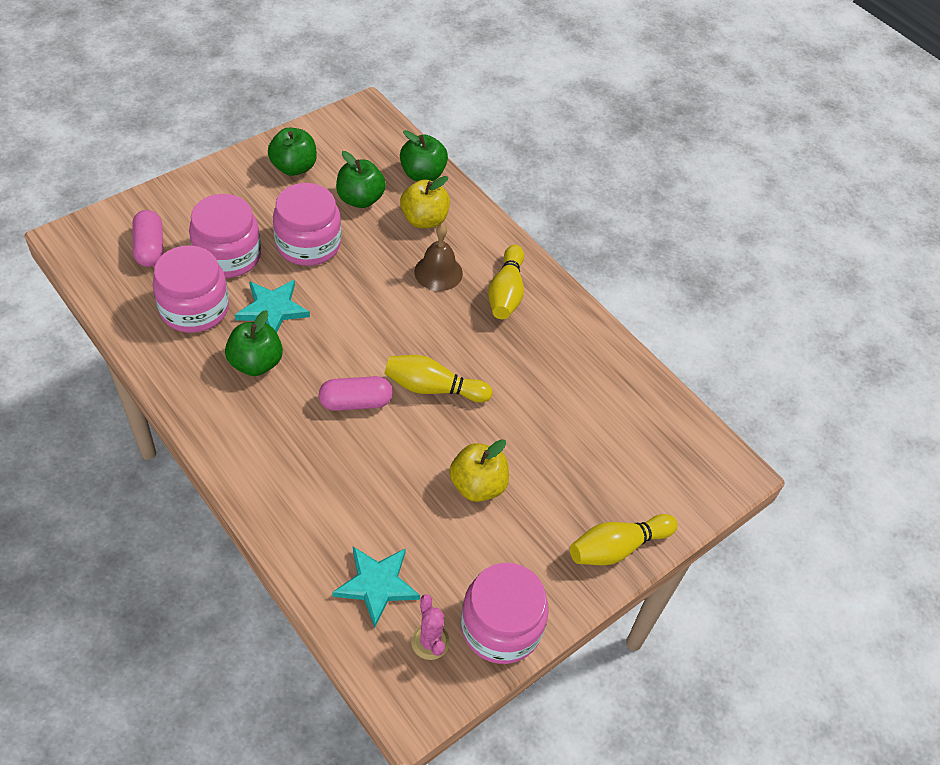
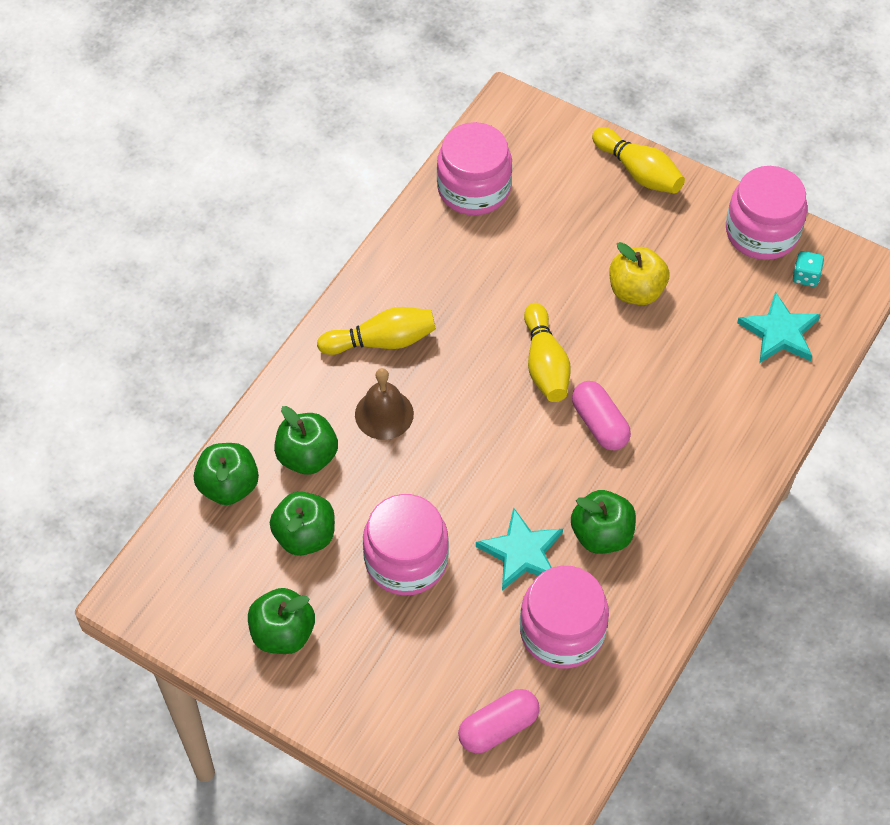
camera: 105 degrees left, 5 degrees up
pink jar [189,194,261,278] -> pink jar moved to [437,122,512,215]
yellow apple [400,176,450,228] -> green apple [274,406,338,475]
pink cactus [411,594,450,660] -> turquoise dice [793,251,824,287]

